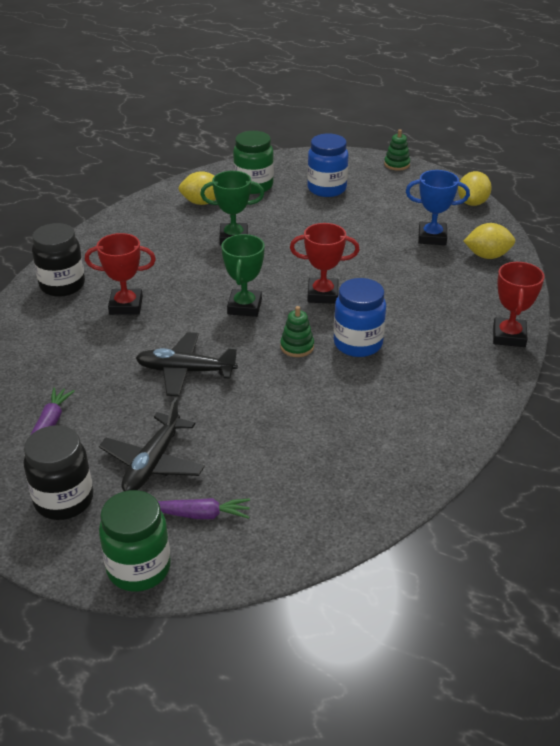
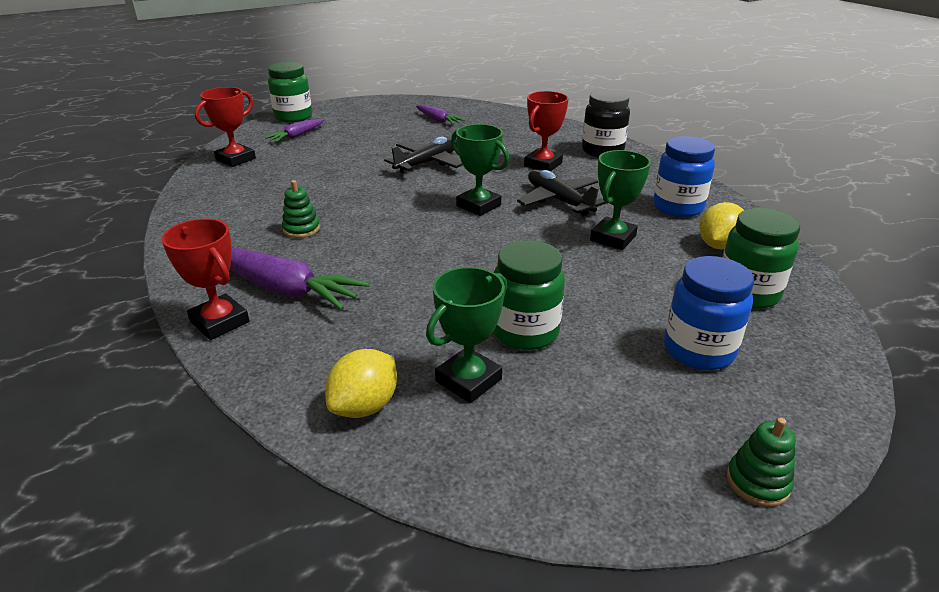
camera: 125 degrees right, 5 degrees down
black jar [24,425,93,520] -> none
black plane [99,398,205,491] -> black plane moved to [517,170,606,216]
green stacking toy [280,306,314,357] -> green stacking toy moved to [282,180,320,238]
red trophy [290,223,360,304] -> red trophy moved to [195,87,256,167]
blue jar [334,278,386,357] -> blue jar moved to [653,136,715,217]
blue trophy [406,170,470,245] -> green trophy [426,267,507,403]
yellow lemon [458,171,492,206] -> none
none -> purple carrot [230,247,369,310]
none -> green jar [493,240,565,350]

